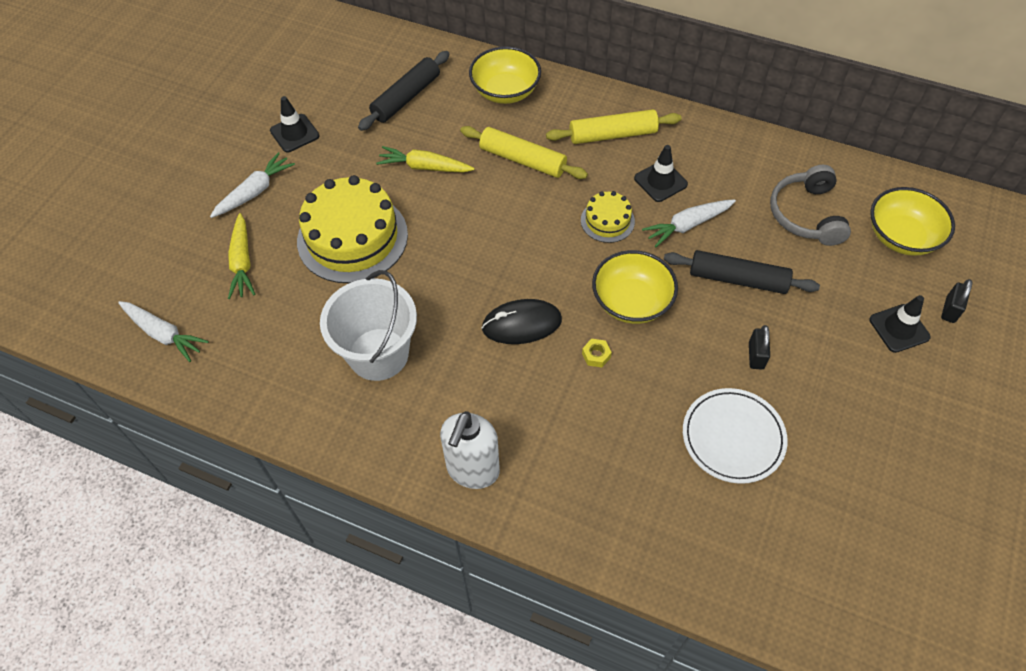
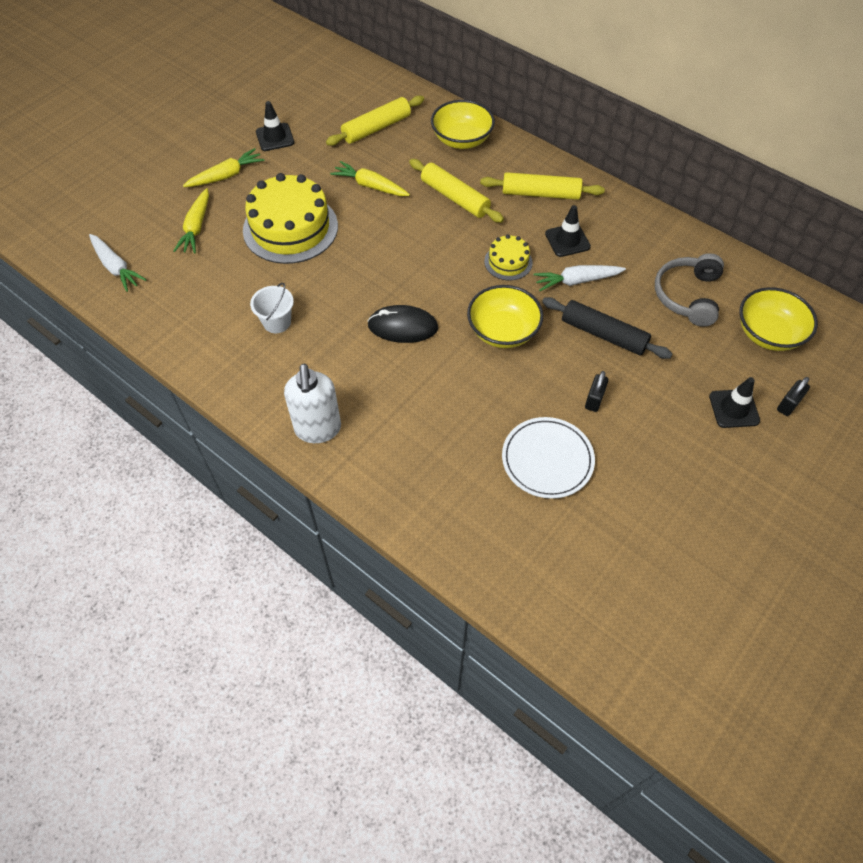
camera: 15 degrees right, 0 degrees up
white carrot [210,152,295,218] -> yellow carrot [183,148,265,187]
white bucket [320,270,417,381] -> white bucket [250,283,294,333], size x0.54
black rolling pin [358,51,450,131] -> yellow rolling pin [326,95,424,146]
white soap dispenser [440,411,500,489] -> white soap dispenser turned 45 degrees counterclockwise [284,364,341,443]
yellow nut [582,339,612,367] -> none

